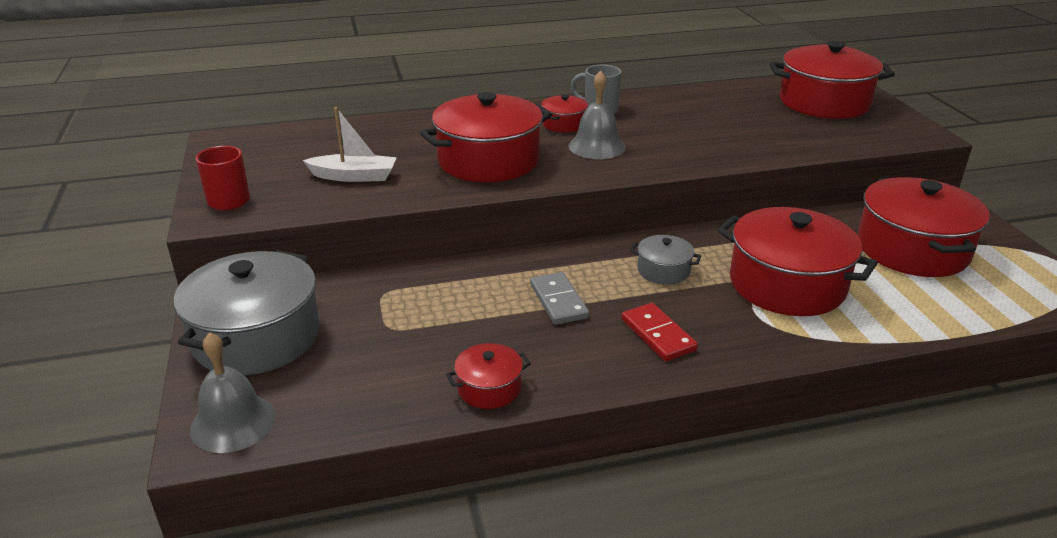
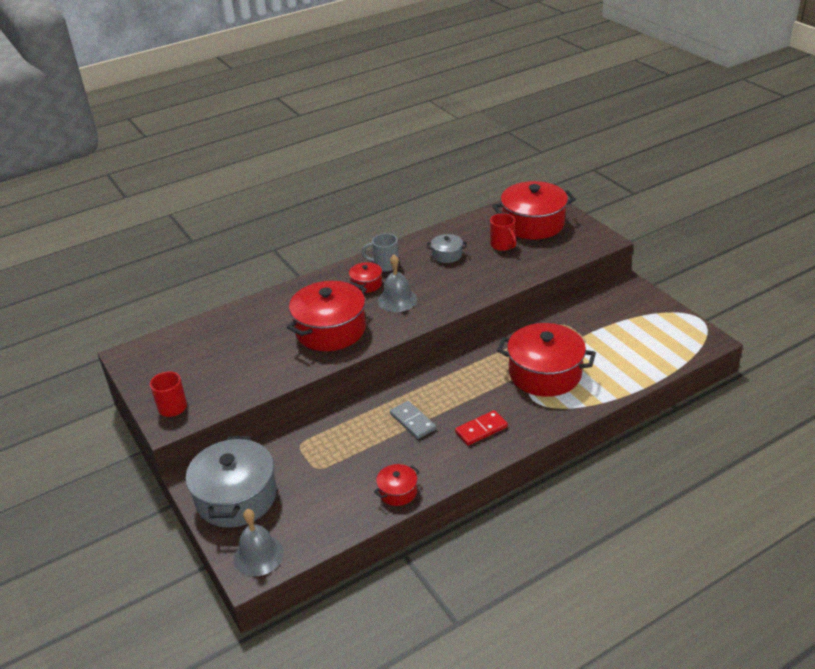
camera: 15 degrees left, 5 degrees up
white boat [303,107,397,182] -> none
red domino [622,303,698,361] -> red domino turned 75 degrees counterclockwise [455,410,508,446]
grey pot [630,235,701,285] -> grey pot moved to [427,234,467,263]
red pot [857,177,990,277] -> none
none -> red mug [490,213,517,251]

